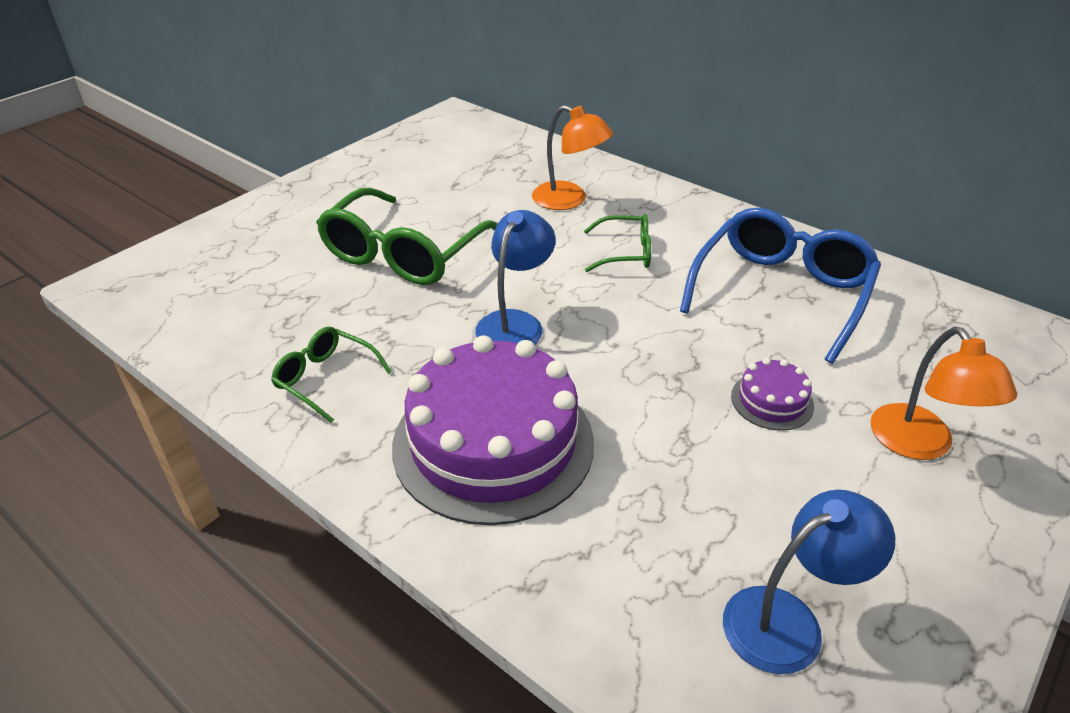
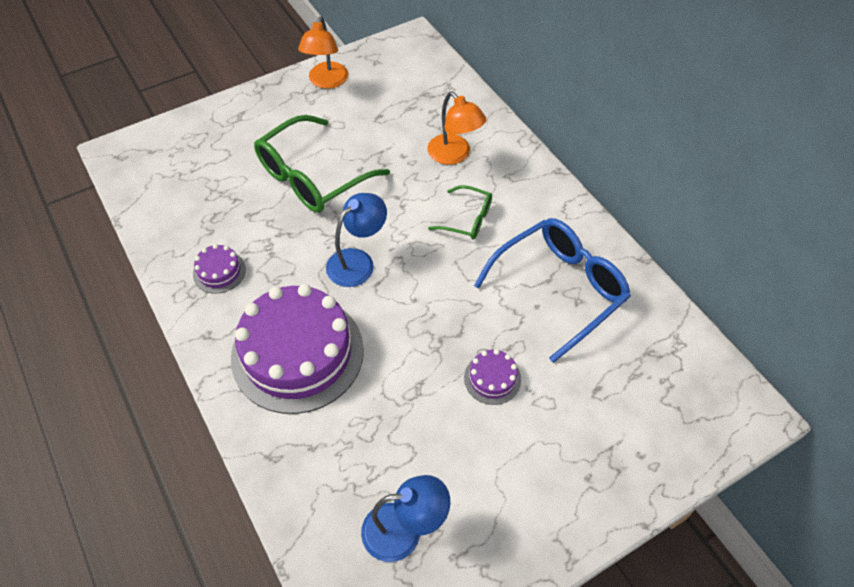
camera: 20 degrees right, 15 degrees up
green glasses [271,326,392,423] -> purple cake [193,244,246,294]
orange lamp [870,326,1018,460] -> orange lamp moved to [298,16,348,89]

